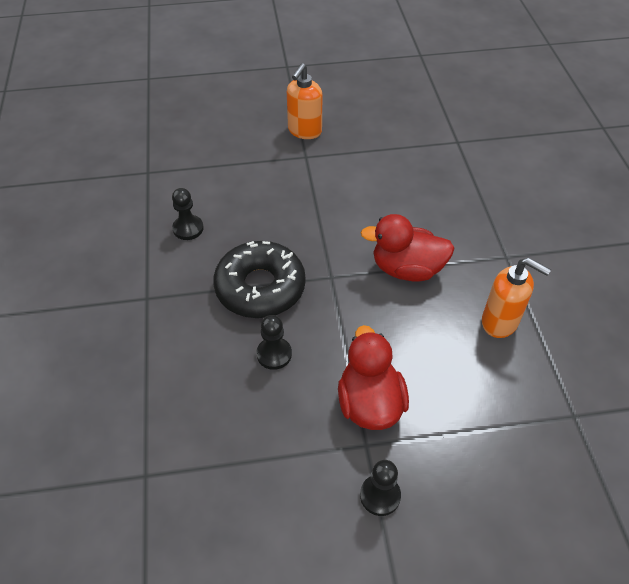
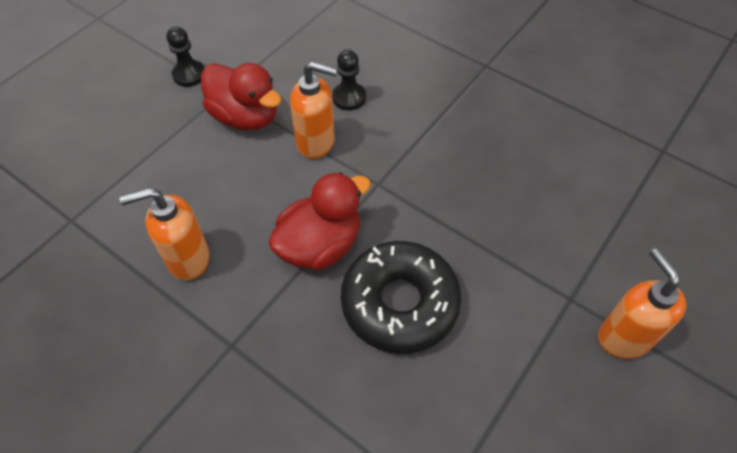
camera: 135 degrees right, 5 degrees up
black pawn [172,188,204,240] -> none
black donut [213,241,306,318] -> black donut moved to [341,241,461,354]
none -> orange soap dispenser [290,62,337,159]

